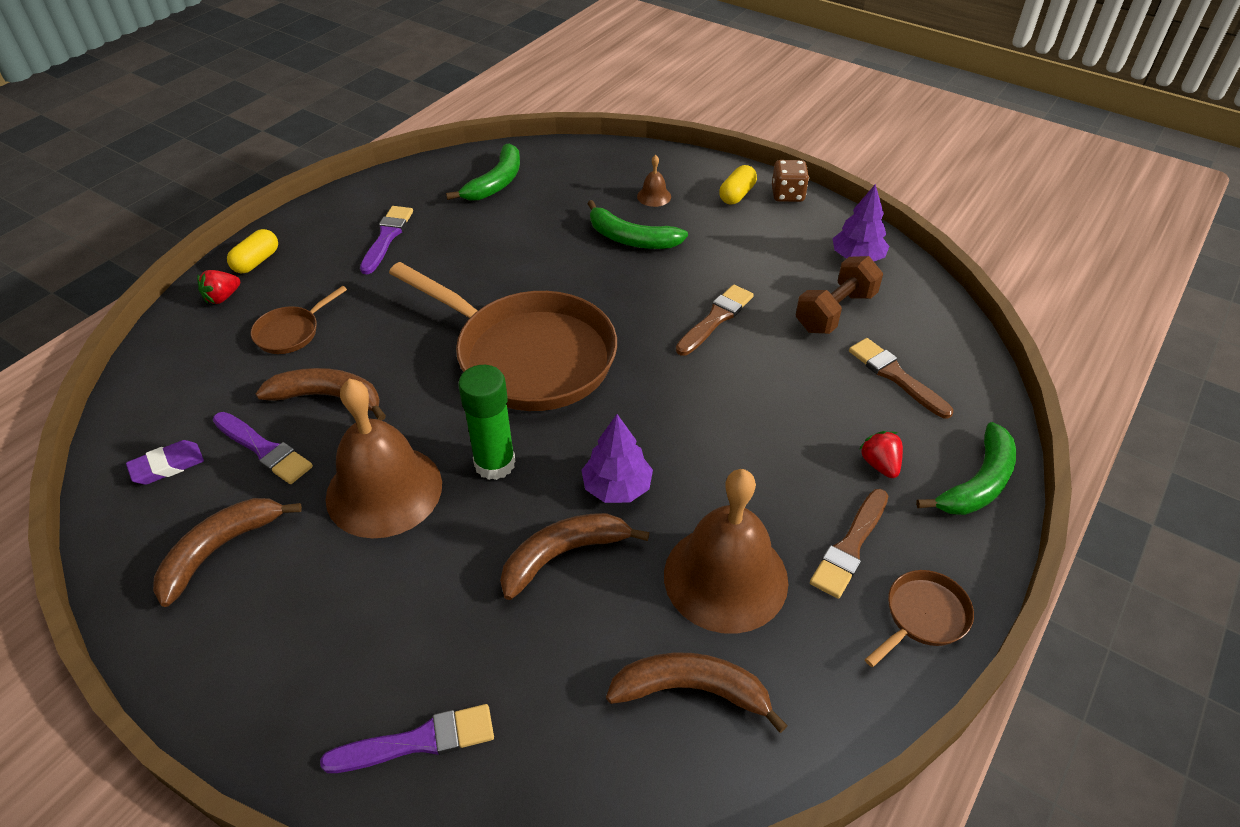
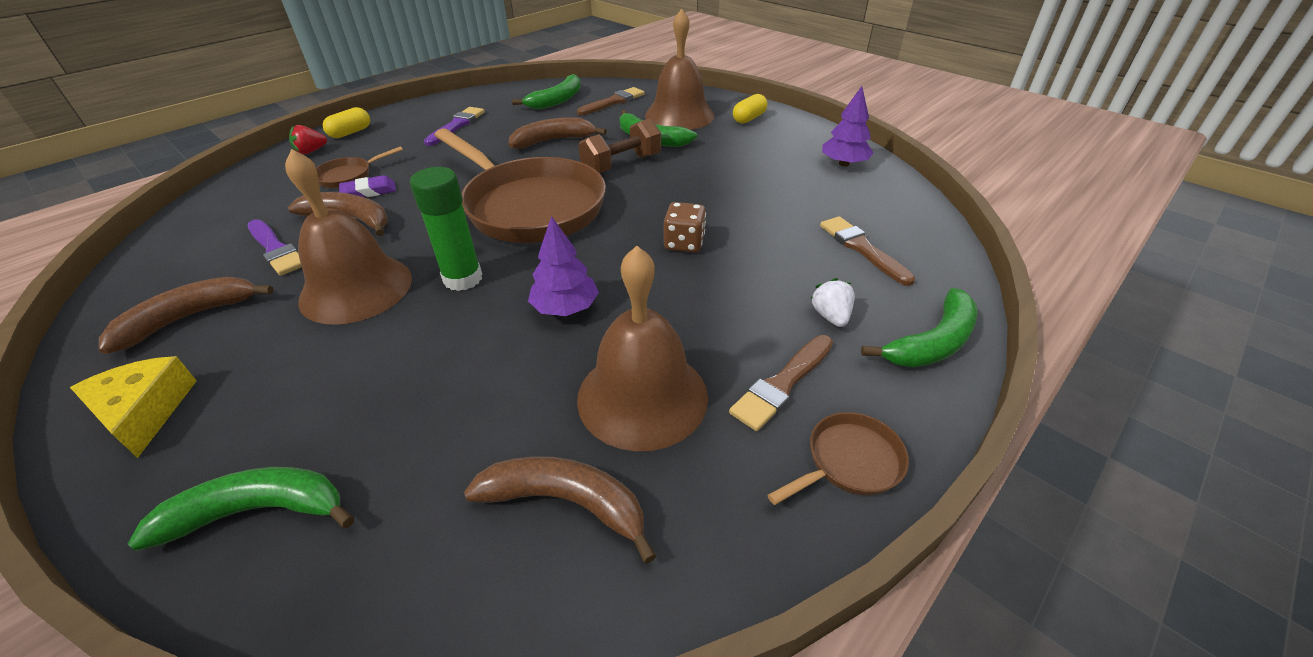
camera: 10 degrees right, 5 degrees down
purple eraser [126,440,204,485] -> purple eraser moved to [339,175,396,197]
purple brush [320,704,494,773] -> green banana [128,467,354,551]
brown banana [500,513,649,600] -> brown banana moved to [509,117,607,149]
brown bell [637,155,671,207] -> brown bell [645,9,714,130], size x2.44
brown brush [676,285,754,356] -> brown brush moved to [577,87,645,115]
brown dice [772,160,809,202] -> brown dice moved to [664,202,706,253]
brown dumbbell [796,256,883,334] -> brown dumbbell moved to [578,118,661,173]
red strawberry [860,431,903,478] -> white strawberry [810,278,855,327]
none -> yellow cheese [70,356,197,458]

